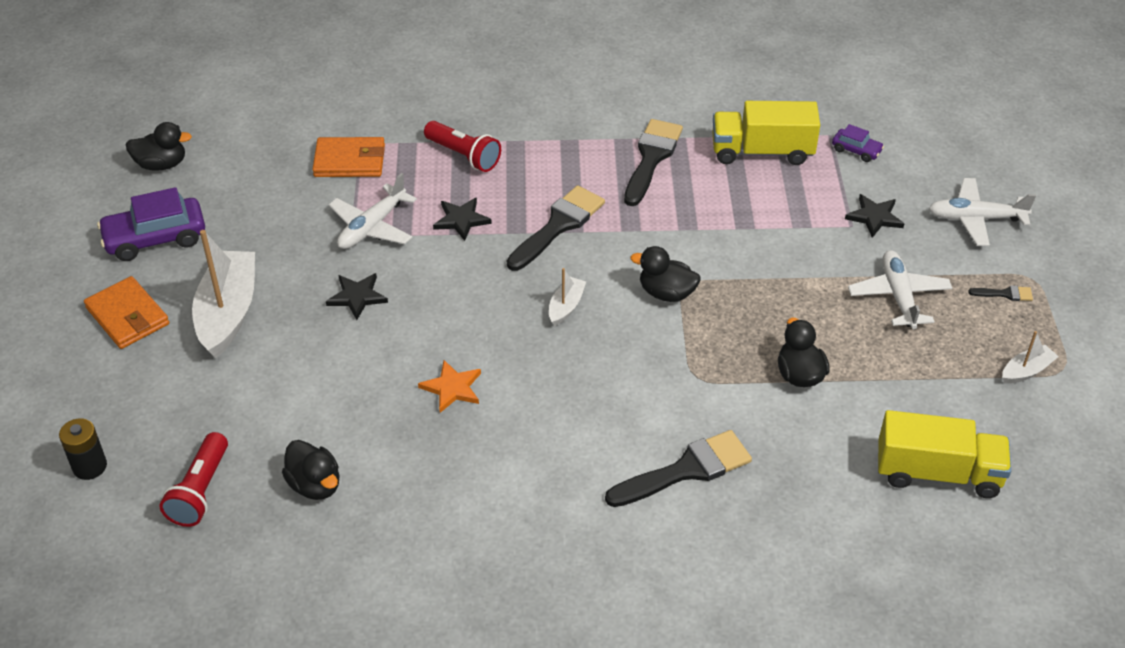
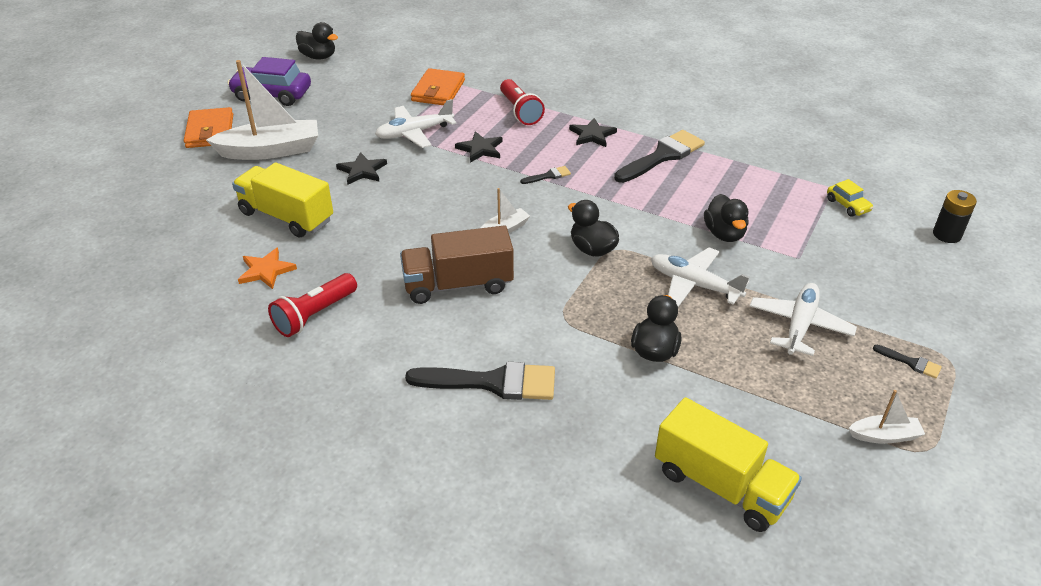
camera: 30 degrees right, 5 degrees down
black battery [59,418,107,480] -> black battery moved to [933,190,977,243]
red flashlight [159,432,228,527] -> red flashlight moved to [268,273,357,337]
white boat [192,230,255,358] -> white boat turned 45 degrees clockwise [206,60,318,160]
black duck [282,440,340,500] -> black duck moved to [704,194,749,242]
orange wallet [312,137,385,177] -> orange wallet turned 75 degrees clockwise [411,68,465,105]
orange star [418,360,481,413] -> orange star moved to [238,248,297,289]
black brush [507,185,605,271] -> black brush [520,166,571,184], size x0.45
yellow truck [712,101,820,165] -> yellow truck moved to [232,162,333,238]
purple car [832,124,884,162] -> yellow car [827,179,873,217]
black star [845,194,904,238] -> black star moved to [569,118,617,147]
white plane [928,178,1036,246] -> white plane moved to [651,247,749,307]
none -> brown truck [400,226,514,304]

